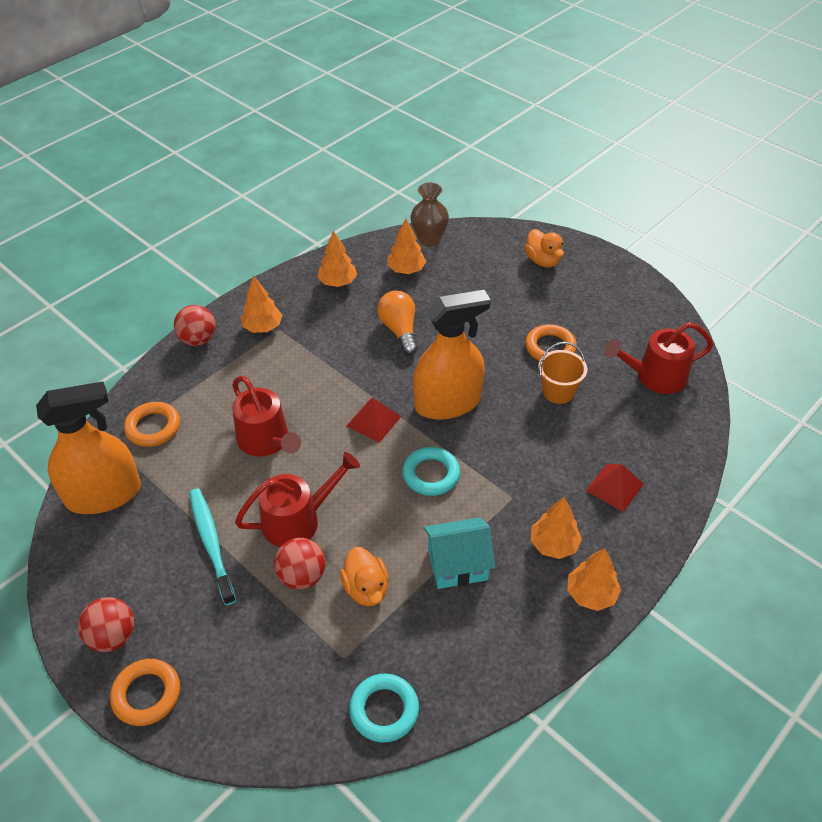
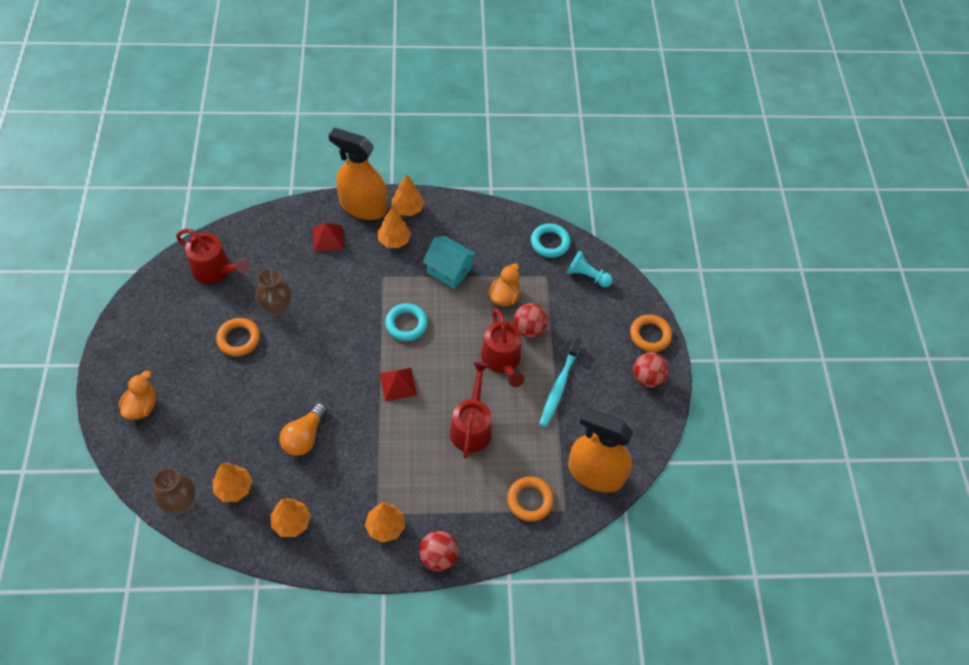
camera: 140 degrees left, 10 degrees up
red watering can [235,452,360,547] -> red watering can turned 120 degrees counterclockwise [481,308,524,387]
orange spray bottle [413,290,491,420] -> orange spray bottle moved to [329,128,387,220]
orange bucket [538,342,587,404] -> brown vase [255,268,292,317]
none -> turquoise pawn [567,251,613,288]

